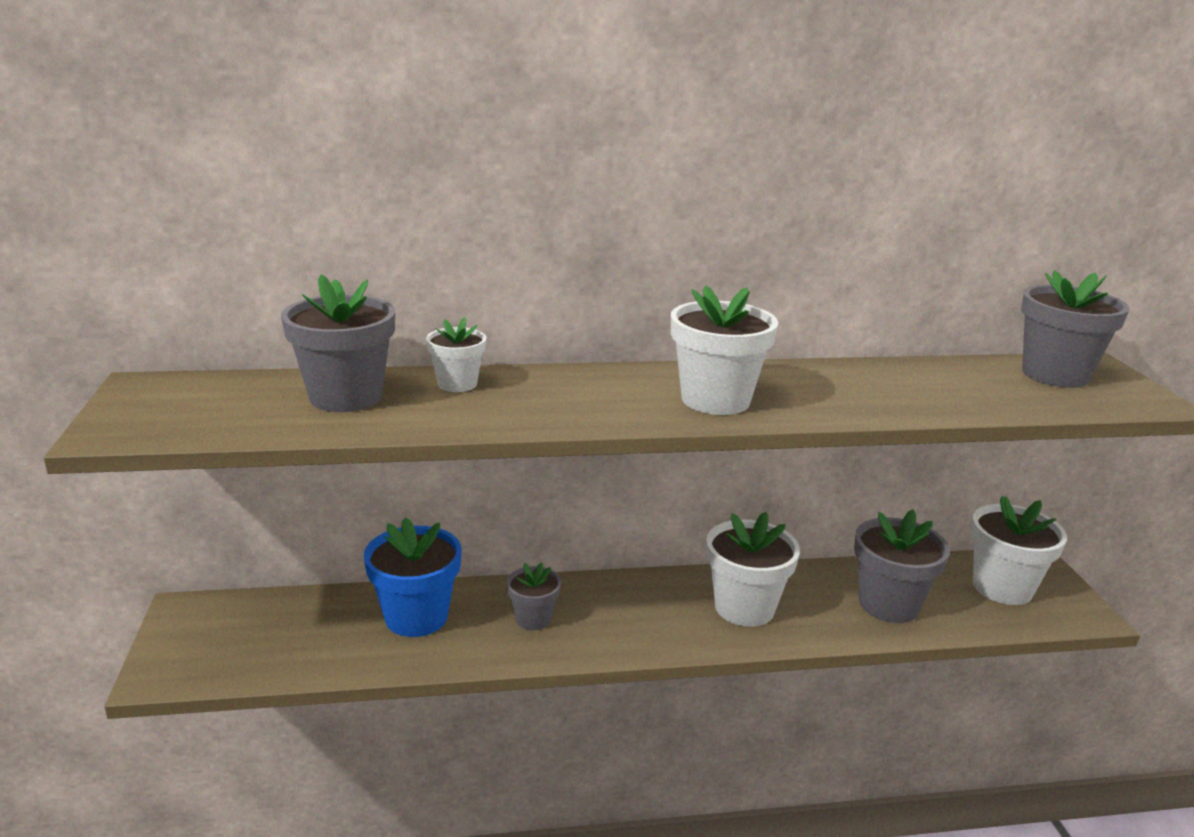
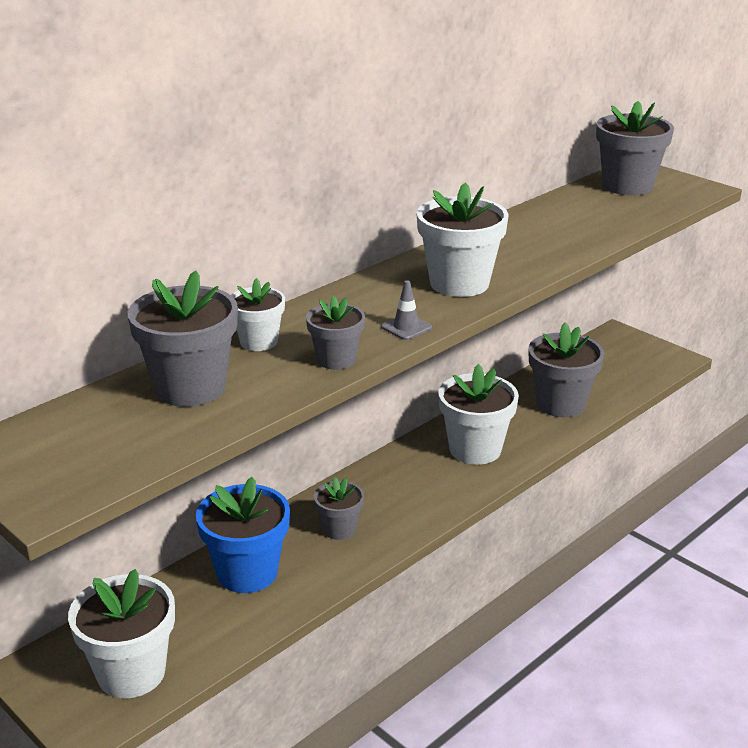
camera: 35 degrees left, 5 degrees up
white flower pot [971,496,1067,605] -> white flower pot moved to [68,569,175,698]
none -> grey flower pot [306,296,365,370]
none -> grey traffic cone [381,280,432,340]

